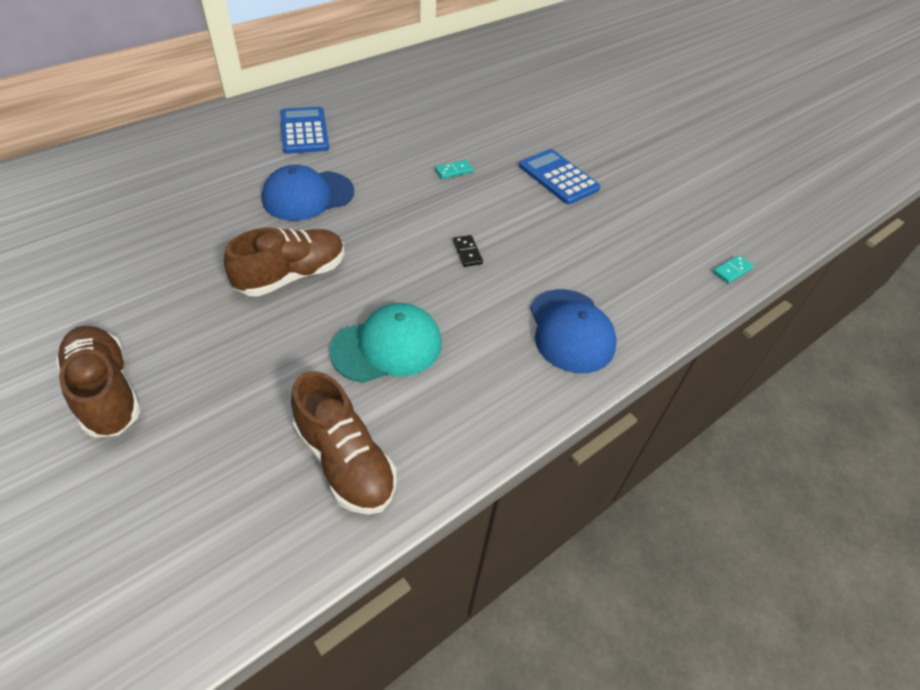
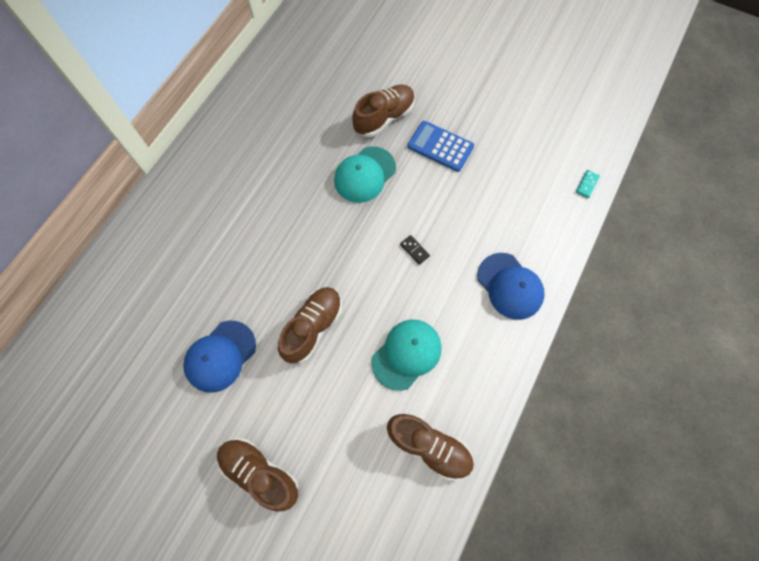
camera: 20 degrees left, 20 degrees up
blue cap [262,165,354,221] -> blue cap moved to [183,321,256,393]
blue calculator [280,107,329,154] -> none
turquoise domino [435,160,473,179] -> turquoise cap [334,146,396,203]
none -> brown shoe [352,85,415,137]

